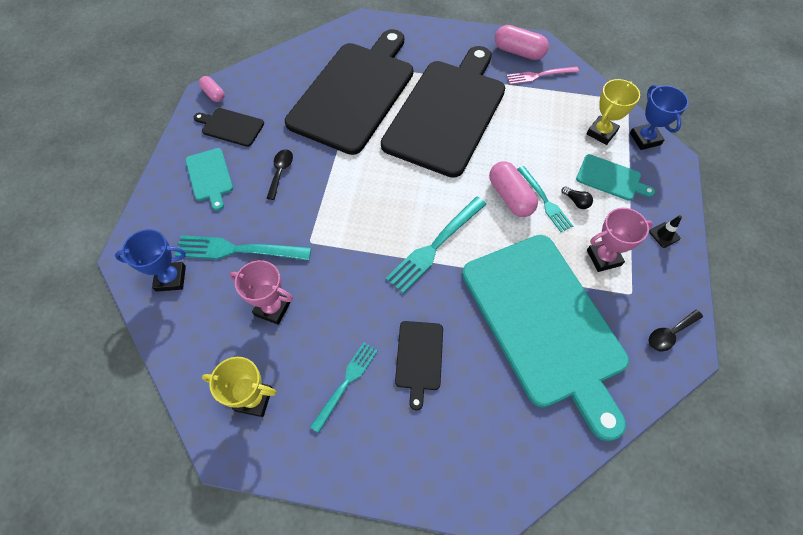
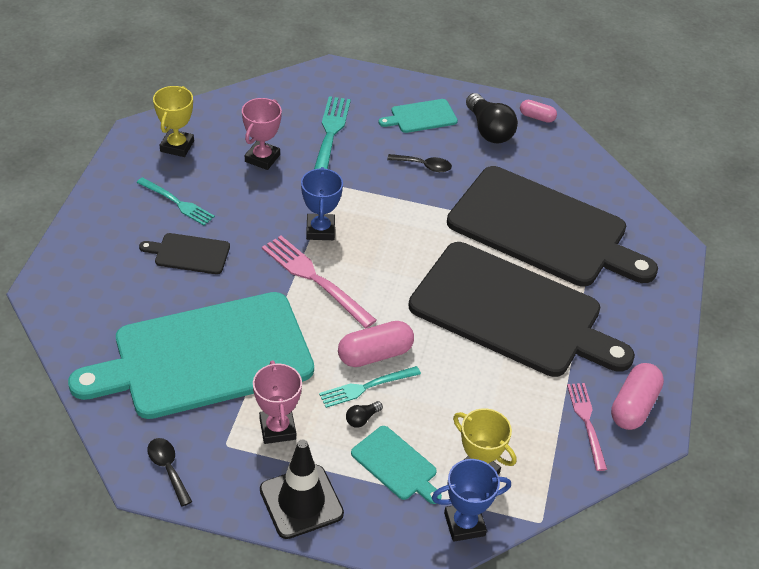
camera: 90 degrees right, 15 degrees down
blue trophy [115,229,186,292] -> blue trophy moved to [301,167,343,240]
black cutting board [194,108,264,147] -> black light bulb [466,93,518,144]
pink capsule [199,76,225,102] -> pink capsule turned 60 degrees clockwise [520,100,557,123]
turquoise fork [386,197,487,293] -> pink fork [262,236,377,328]
turquoise cutting board [576,154,655,201] -> turquoise cutting board turned 75 degrees counterclockwise [351,426,442,504]
black traffic cone [649,215,682,248] -> black traffic cone [260,440,344,539], size x2.27

